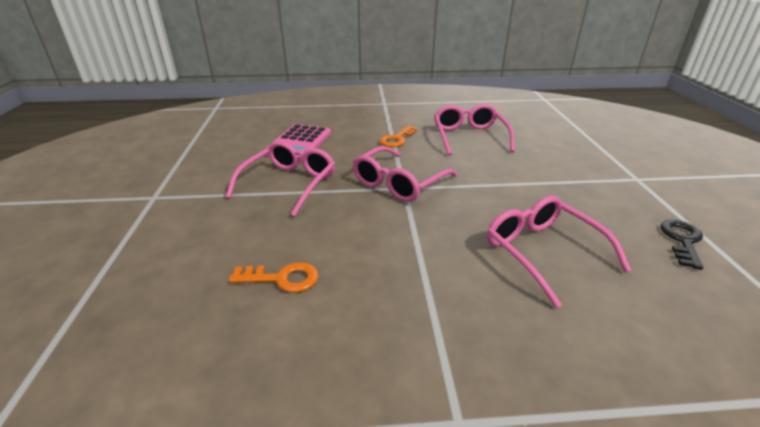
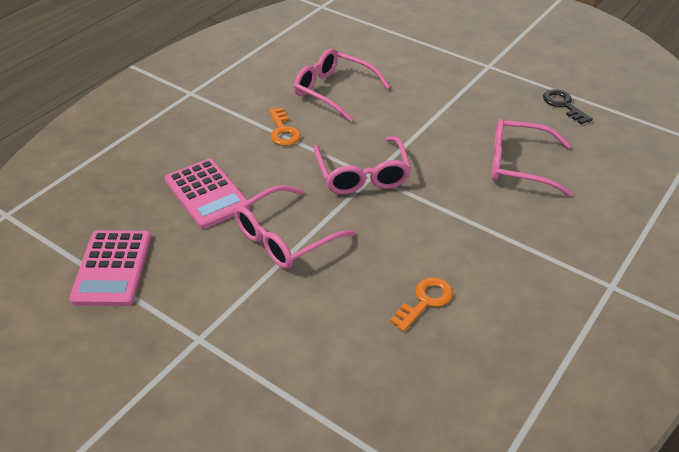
camera: 50 degrees left, 10 degrees up
pink glasses [226,141,335,217] -> pink glasses turned 105 degrees counterclockwise [235,185,355,269]
none -> pink calculator [69,230,151,306]

